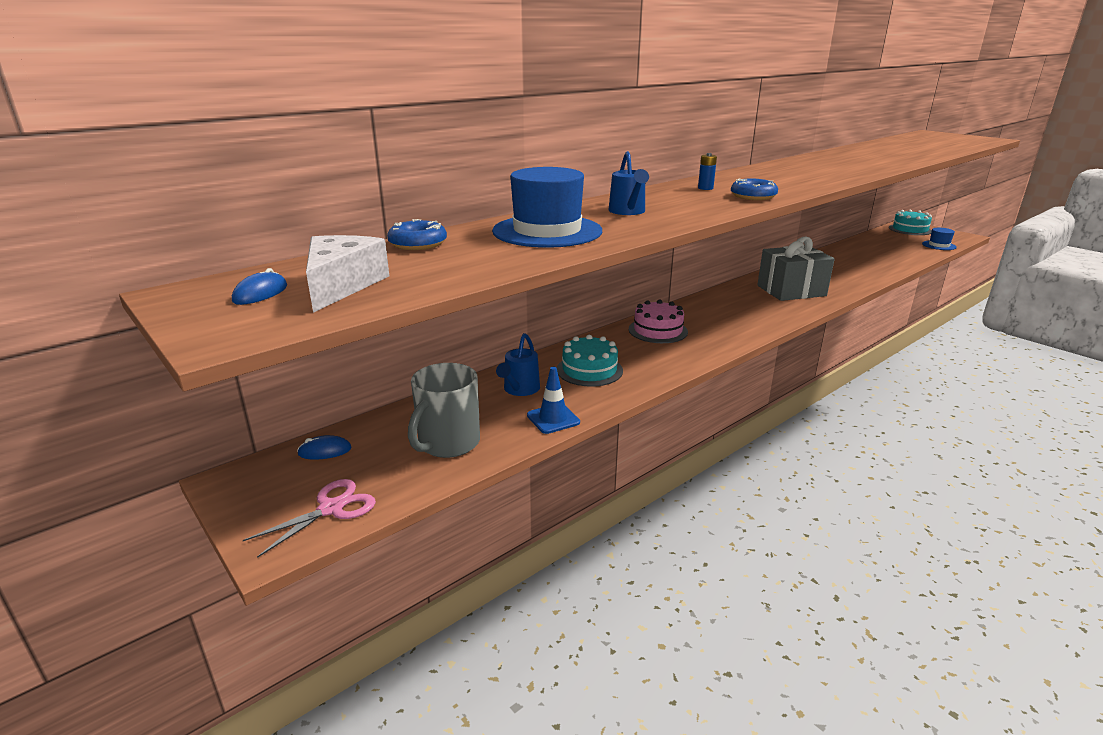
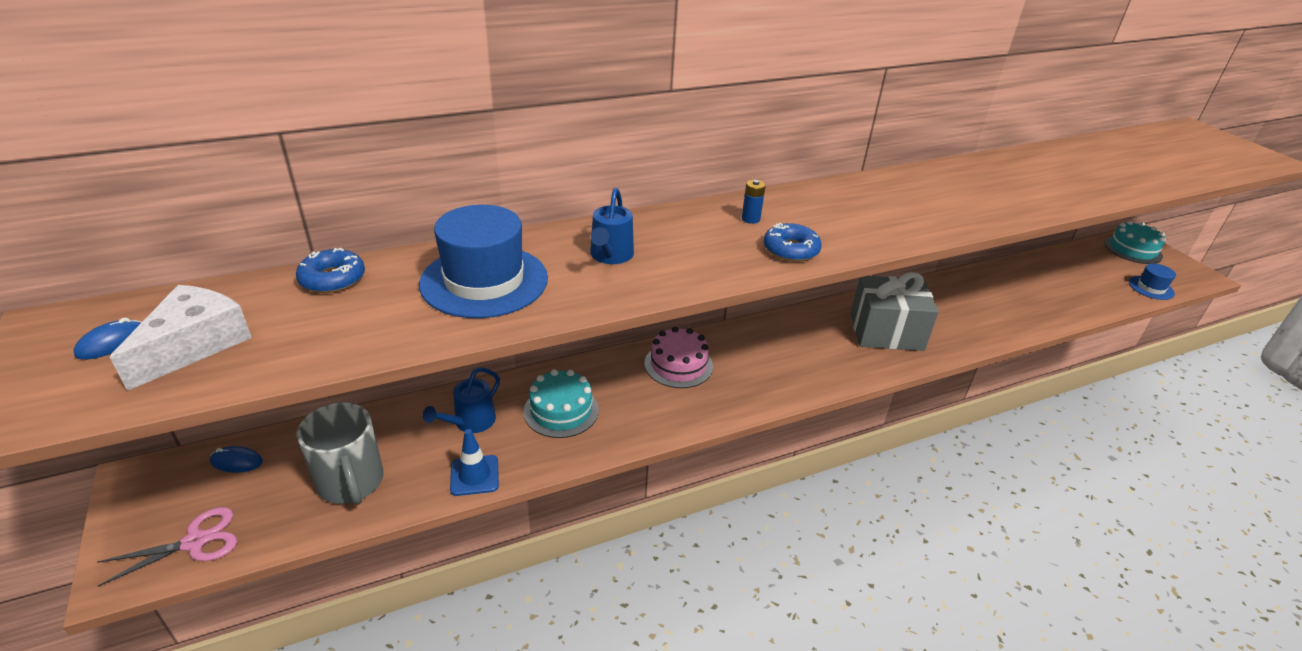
camera: 15 degrees right, 10 degrees up
grey mug [408,363,480,458] -> grey mug turned 75 degrees counterclockwise [297,402,384,505]

